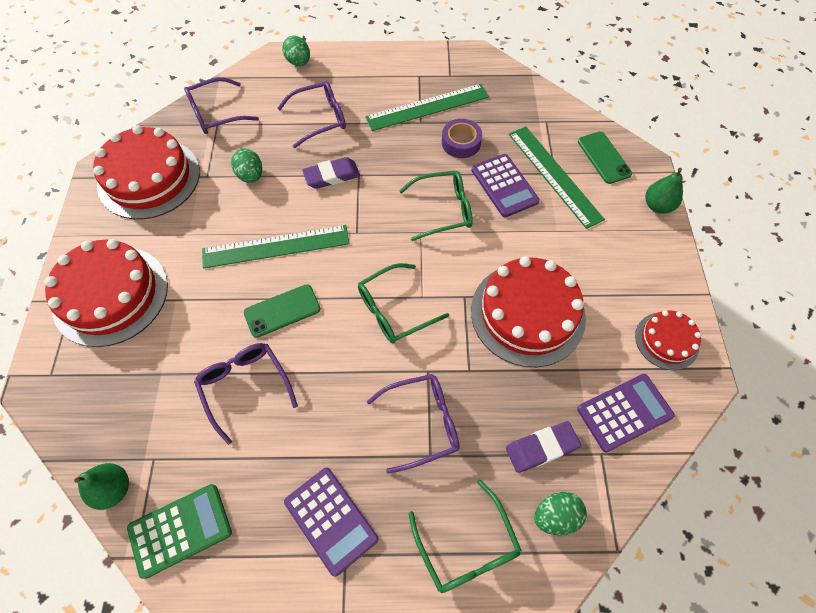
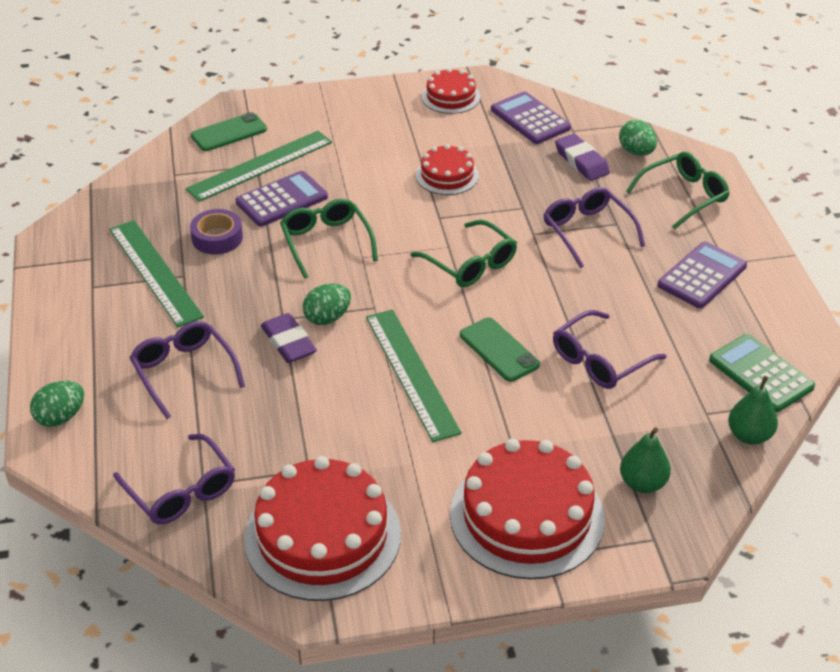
camera: 100 degrees left, 20 degrees down
green egg [231,149,262,183] -> green egg moved to [303,283,351,325]
red cake [471,256,586,367] -> red cake [416,144,479,195], size x0.53
green pear [645,168,683,214] -> green pear moved to [620,427,671,493]

